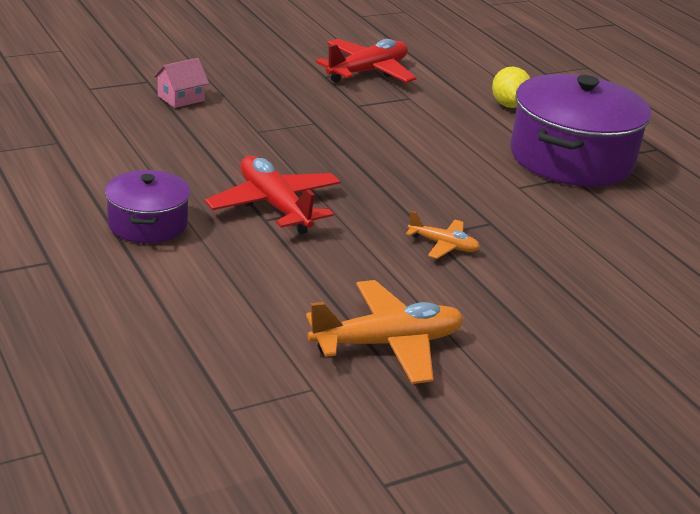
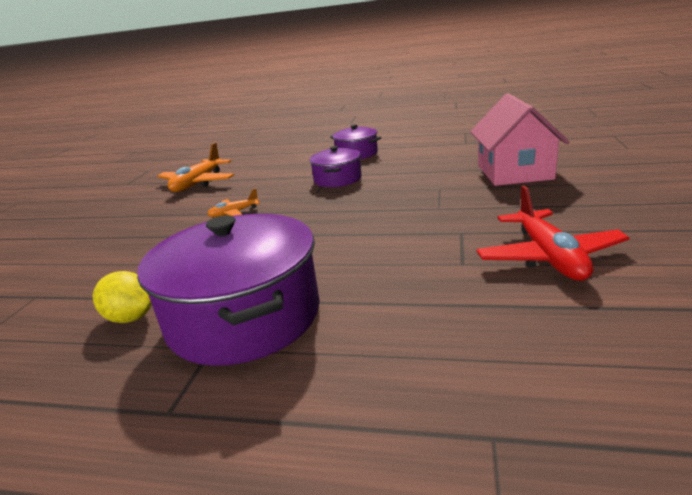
camera: 135 degrees right, 5 degrees down
pink house [153,58,209,108] -> pink house [470,93,569,186], size x2.21
red plane [205,156,341,234] -> purple pot [309,146,362,187]
yellow lemon [492,67,530,108] -> yellow lemon moved to [93,271,152,323]

